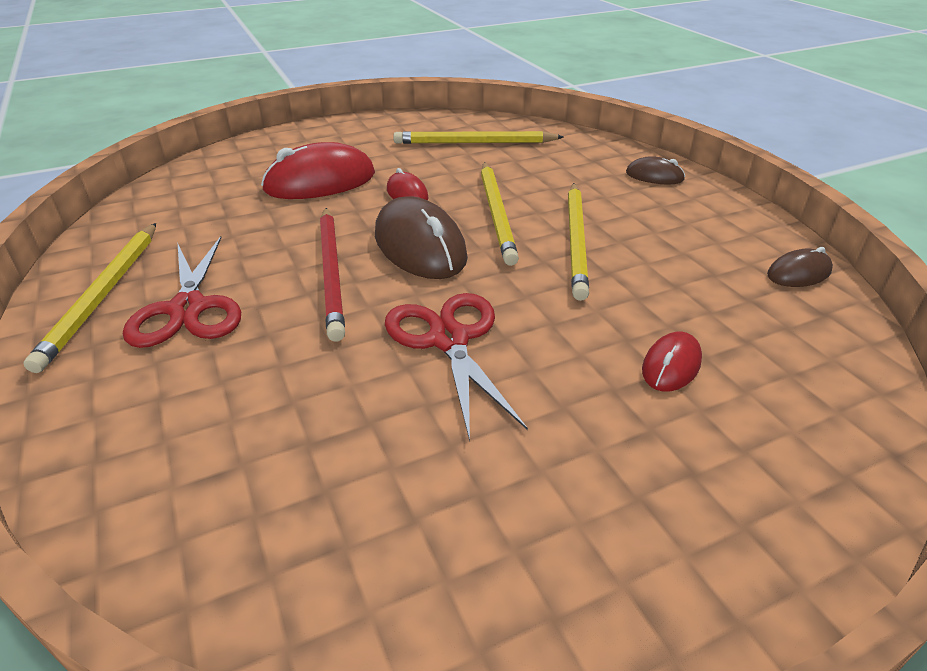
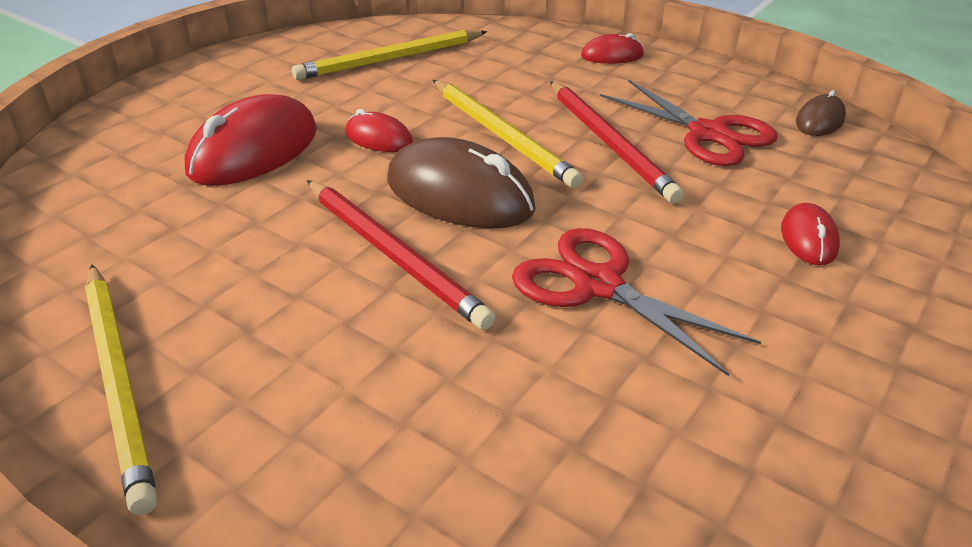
camera: 30 degrees left, 0 degrees up
red scissors [123,236,241,348] -> red scissors moved to [600,79,778,166]
yellow pencil [568,183,589,301] -> red pencil [550,81,684,203]
brown mouse [626,156,685,184] -> red mouse [581,33,644,64]

